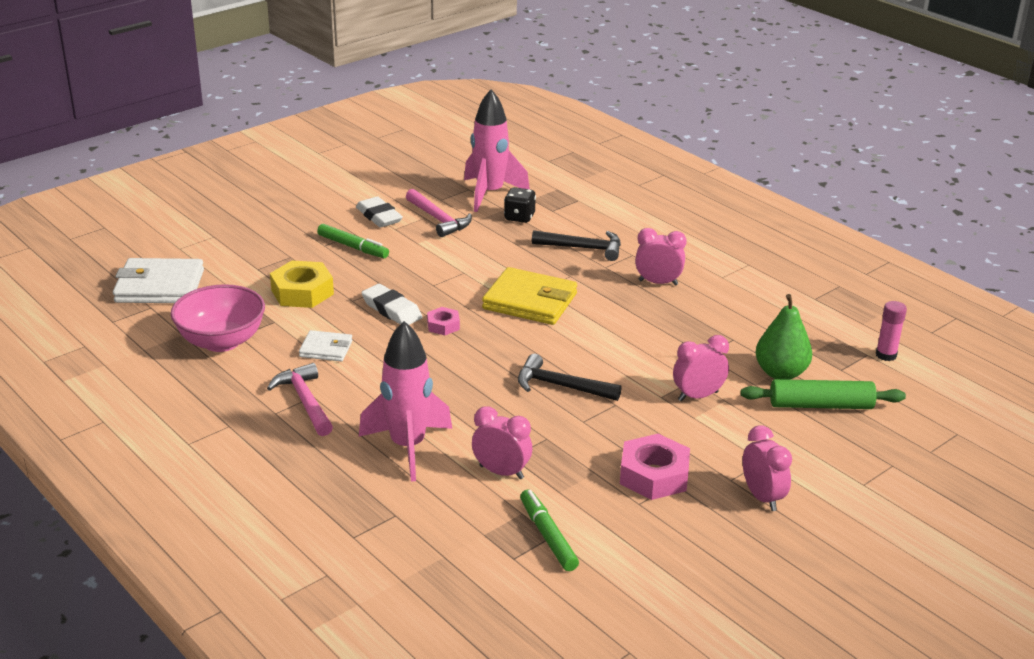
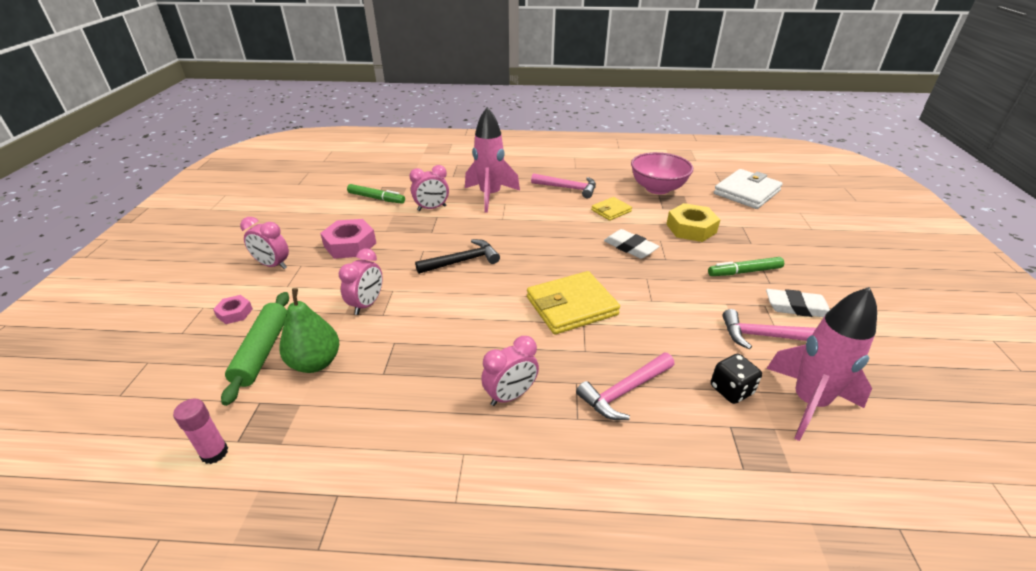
camera: 135 degrees right, 5 degrees up
white wallet [299,330,352,361] -> yellow wallet [591,197,632,221]
white eraser [361,284,422,325] -> white eraser turned 45 degrees clockwise [604,229,659,259]
pink nut [427,307,460,335] -> pink nut moved to [213,295,253,324]
black hammer [532,230,621,261] -> pink hammer [576,353,674,420]
green rolling pin [741,379,906,409] -> green rolling pin turned 45 degrees counterclockwise [221,292,289,406]

